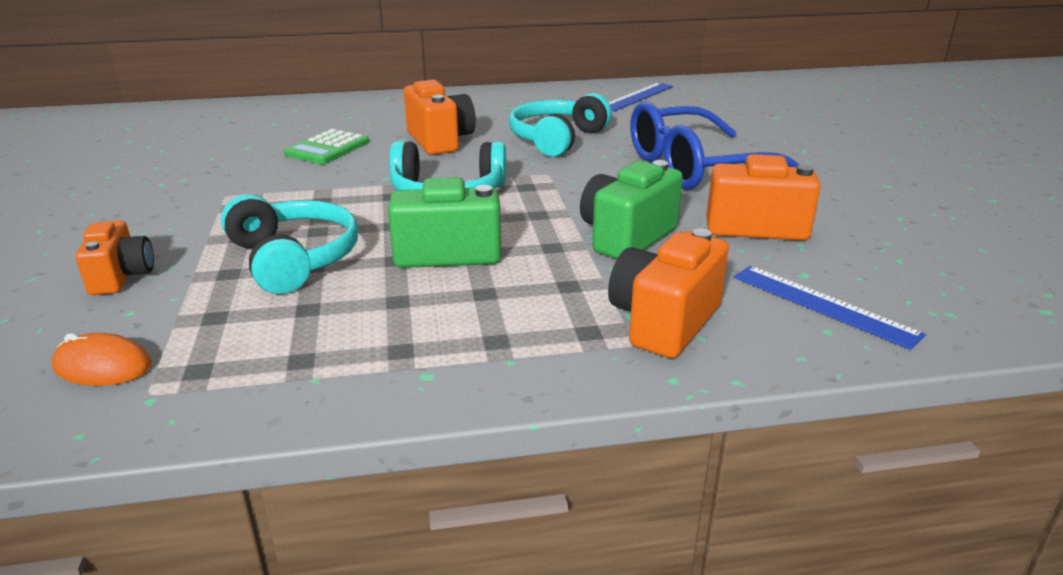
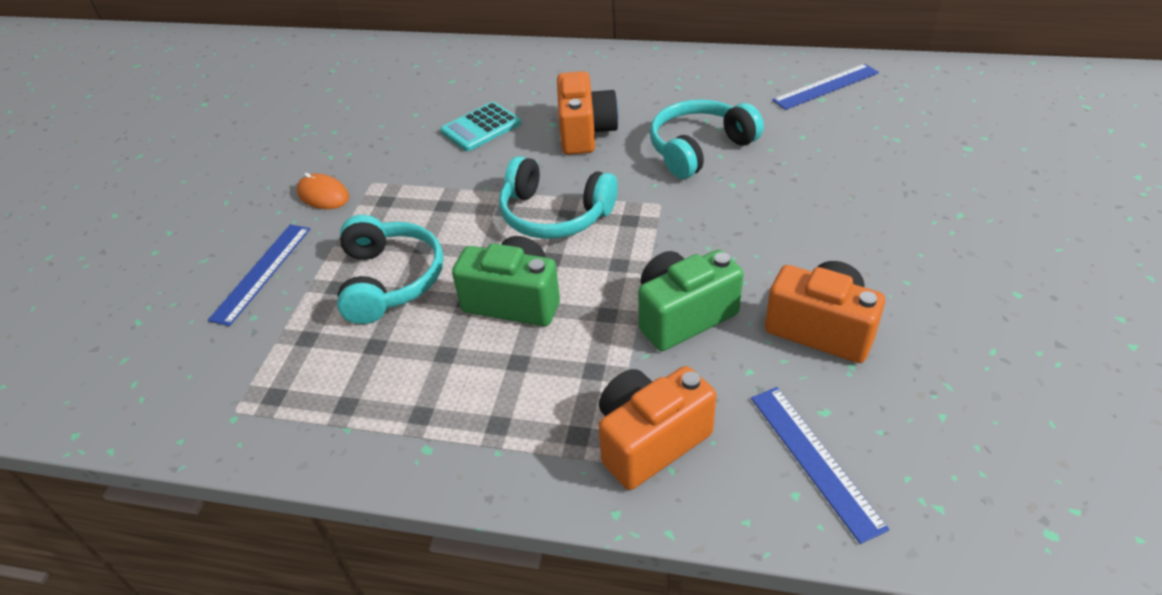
camera: 25 degrees right, 15 degrees up
orange mouse [52,333,152,386] -> orange mouse moved to [297,173,349,209]
orange camera [75,221,154,295] -> blue ruler [208,224,310,326]
green calculator [284,129,369,164] -> turquoise calculator [441,102,521,151]
blue glasses [630,101,799,190] -> none

